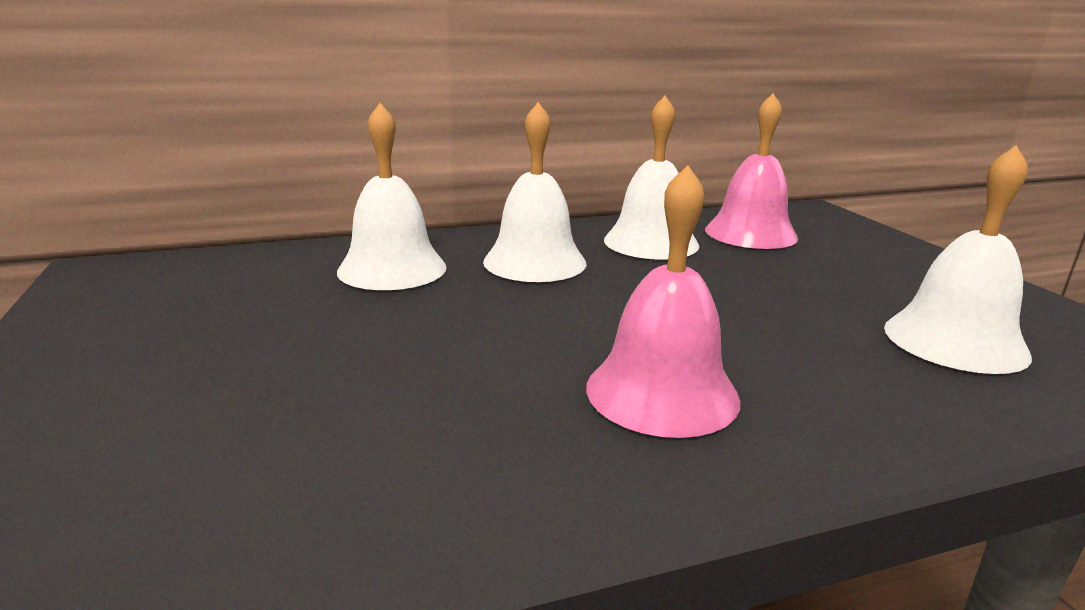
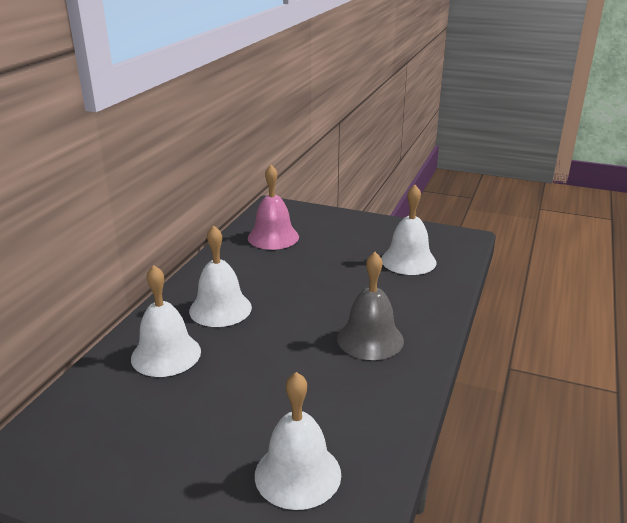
camera: 50 degrees left, 5 degrees up
pink bell [586,165,741,438] -> grey bell [337,252,404,360]
white bell [604,95,699,259] -> white bell moved to [255,372,341,510]

